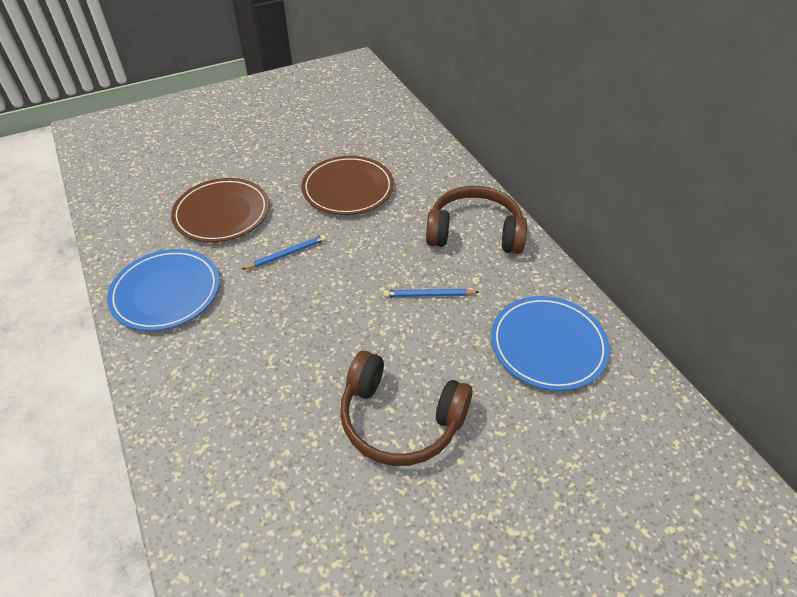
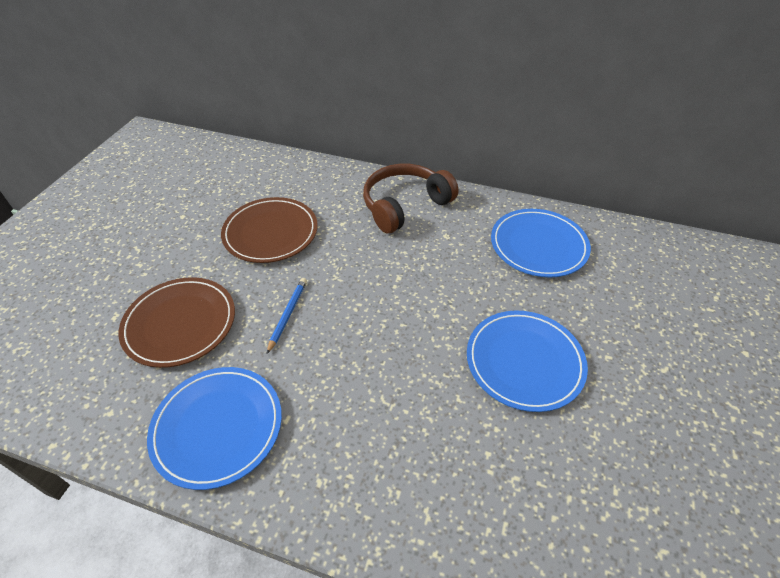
camera: 45 degrees left, 0 degrees up
brown headphones [340,351,473,466] -> blue plate [467,310,588,412]
blue pencil [384,289,479,297] -> none

